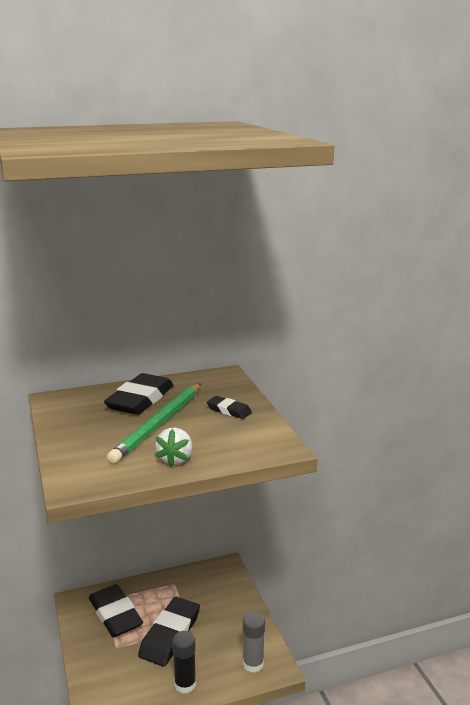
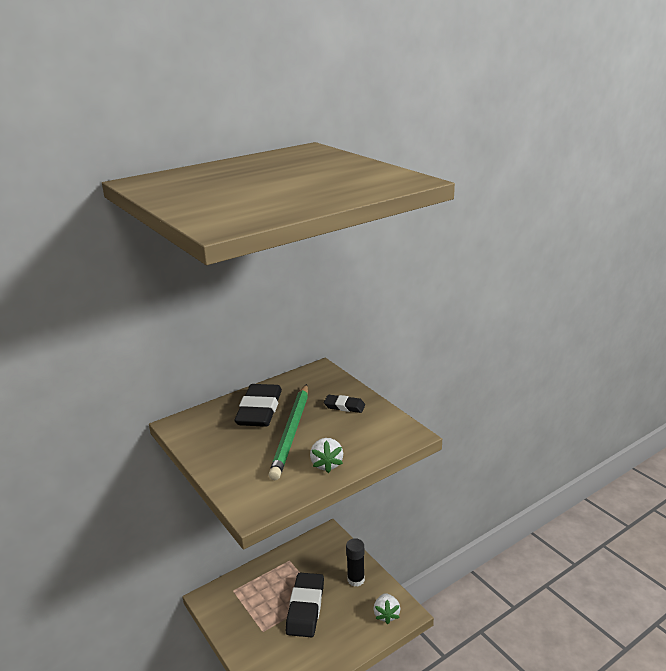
camera: 15 degrees left, 5 degrees up
black eraser [89,584,143,637] -> none
black glue stick [172,631,196,694] -> black glue stick moved to [346,538,365,587]
grey glue stick [243,612,265,673] -> white strawberry [373,593,400,624]

